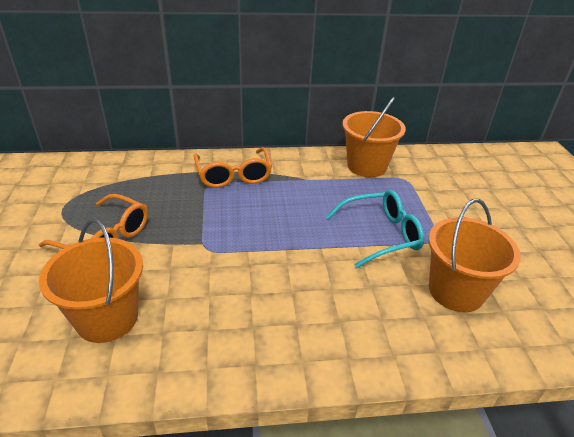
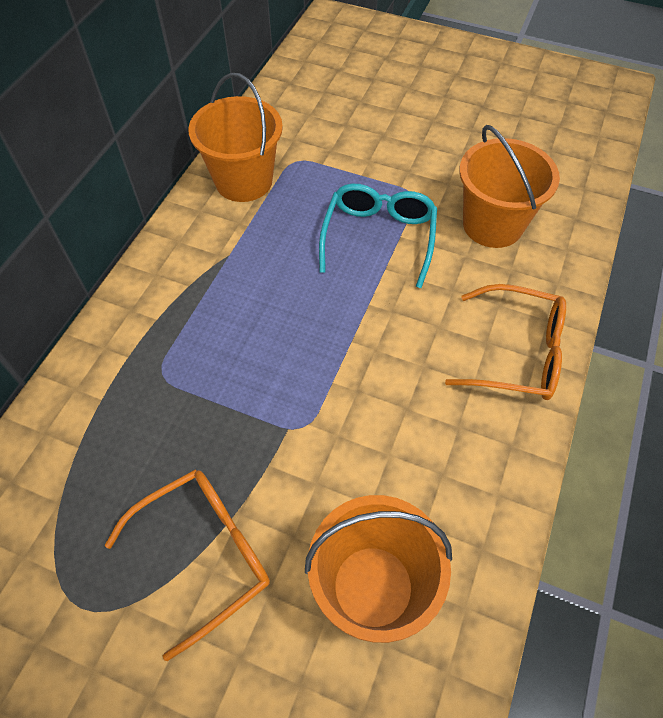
camera: 60 degrees left, 20 degrees up
orange glasses [194,147,272,188] -> orange glasses moved to [445,284,566,400]

